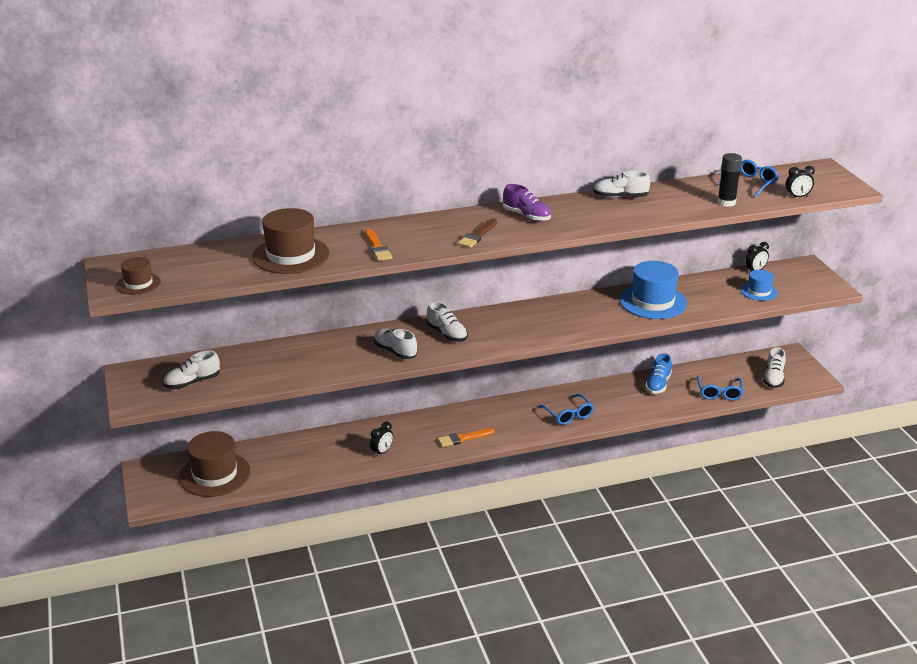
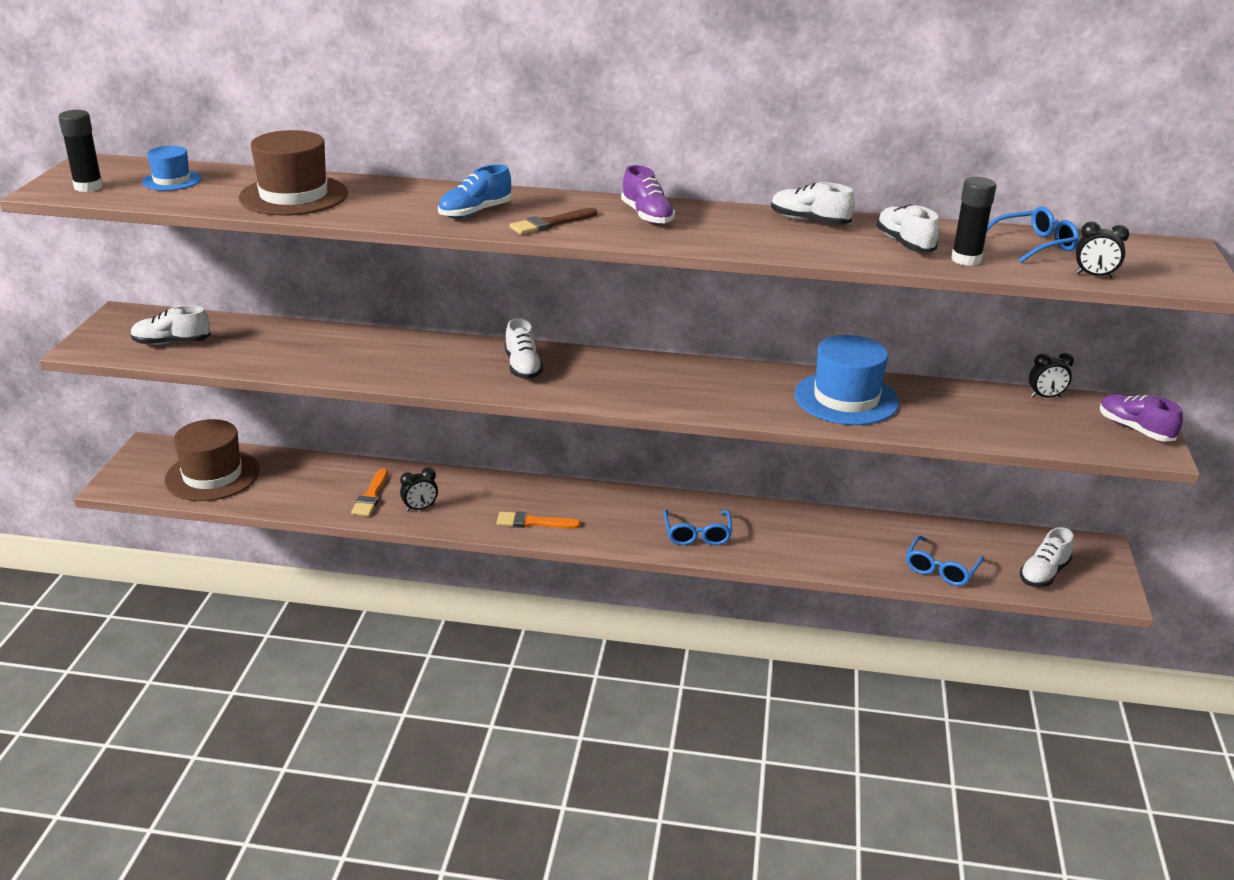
camera: 25 degrees right, 0 degrees up
brown hat [116,257,161,295] -> black glue stick [58,110,103,192]
orange brush [365,229,393,261] -> orange brush moved to [351,468,388,516]
white shoe [374,329,418,359] -> white shoe moved to [876,204,939,253]
blue shoe [645,353,672,394] -> blue shoe moved to [438,165,512,218]
blue hat [741,270,778,301] -> blue hat moved to [142,146,202,191]
none -> purple shoe [1100,394,1183,442]

